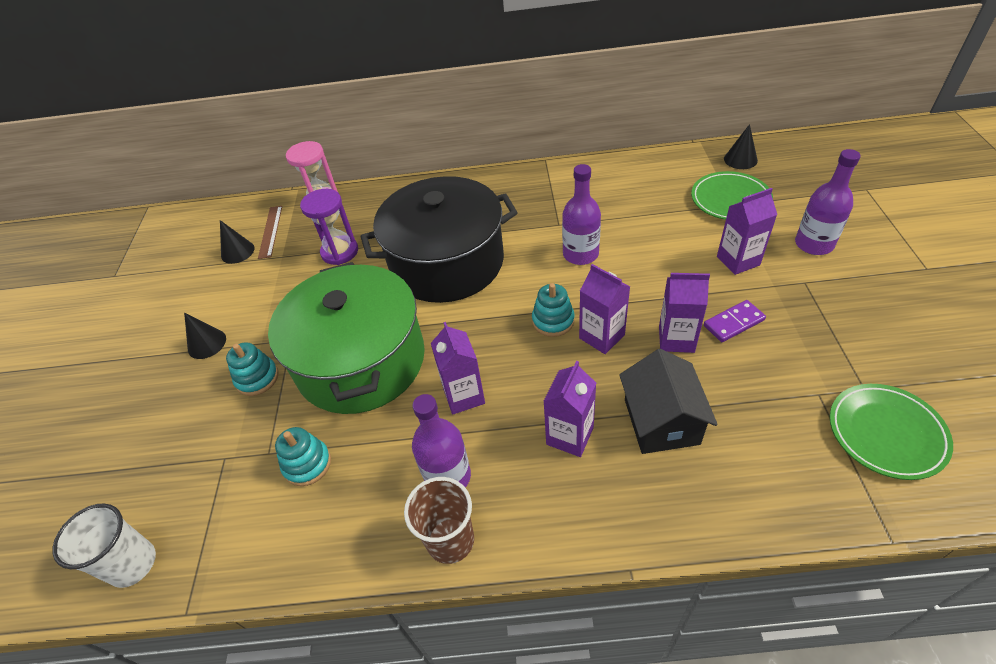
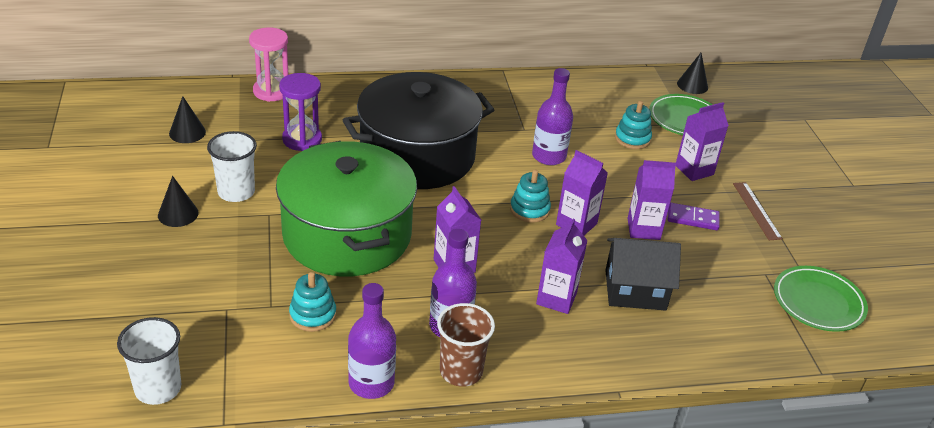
camera: 15 degrees left, 10 degrees down
turquoise stacking toy [226,342,279,396] -> turquoise stacking toy moved to [615,101,652,149]
brown ruler [258,206,282,259] -> brown ruler moved to [733,182,783,240]
black house [619,349,718,454] -> black house turned 75 degrees counterclockwise [605,238,681,311]
purple domino [704,300,766,342] -> purple domino turned 45 degrees clockwise [668,203,720,230]
purple bottle [795,149,861,255] -> purple bottle moved to [348,283,396,399]
none -> white cup [207,131,257,202]

